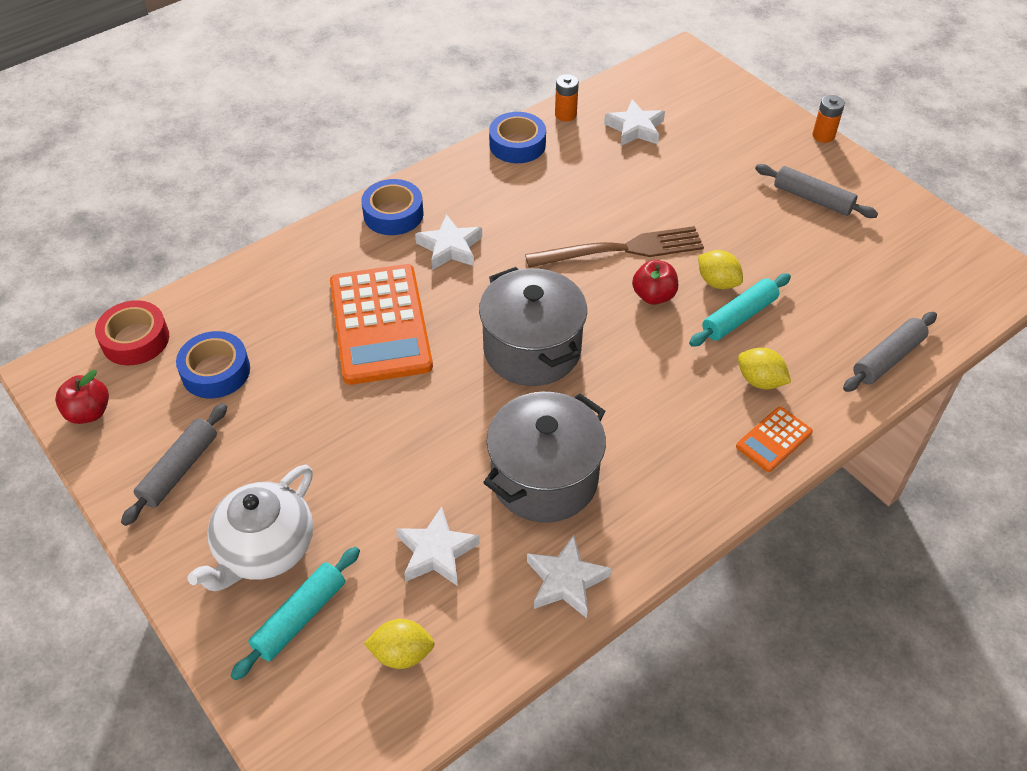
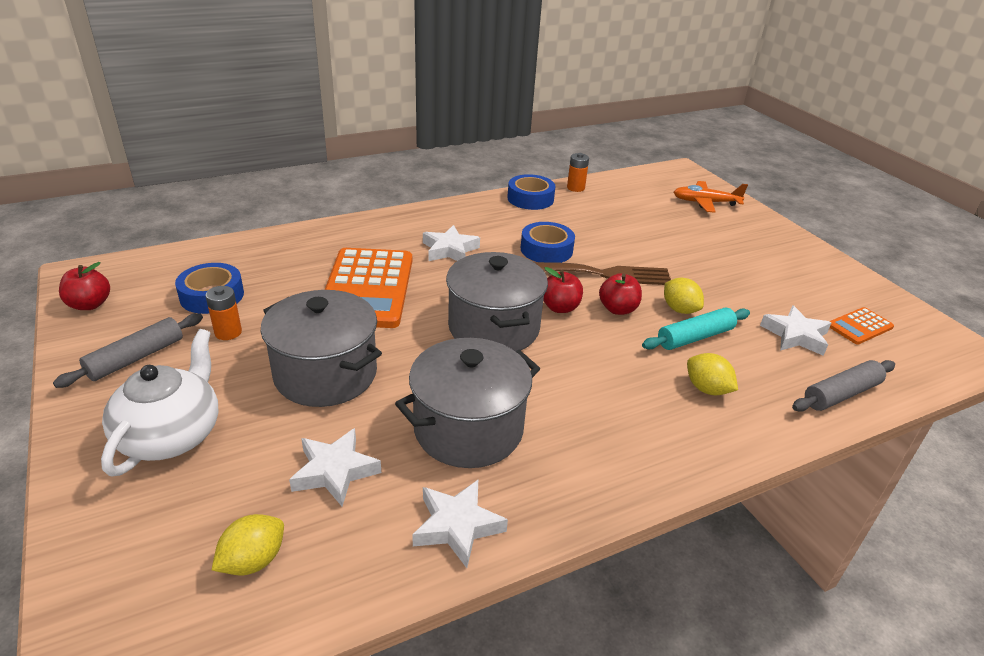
camera: 10 degrees right, 15 degrees down
red tape [95,300,169,365] -> none
white teapot [187,465,313,591] -> white teapot turned 150 degrees clockwise [101,329,218,477]
turquoise rolling pin [230,547,360,680] -> none
blue tape [361,179,423,235] -> blue tape moved to [521,222,575,263]
yellow lemon [364,619,435,669] -> yellow lemon turned 60 degrees counterclockwise [212,514,284,575]
white star [604,99,665,146] -> white star moved to [760,305,831,356]
orange calculator [736,407,813,472] -> orange calculator moved to [830,307,894,344]
grey rolling pin [755,164,878,218] -> none
orange battery [813,95,845,143] -> orange battery moved to [206,286,242,340]
none -> grey pot [261,290,382,407]
none -> red apple [543,267,583,313]
none -> orange plane [674,181,748,213]

